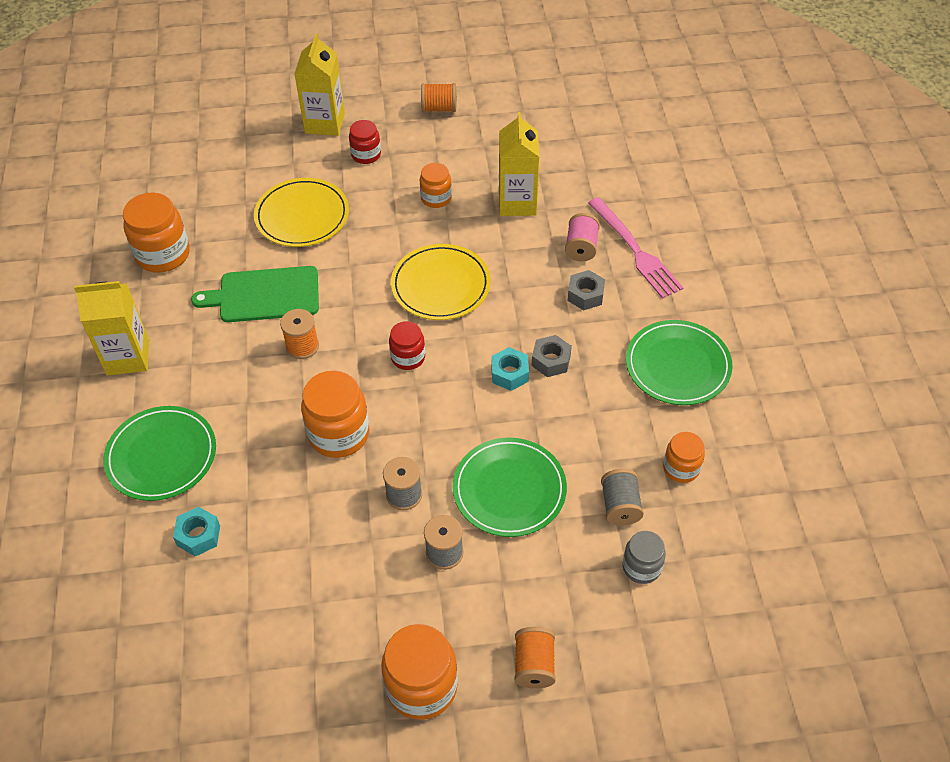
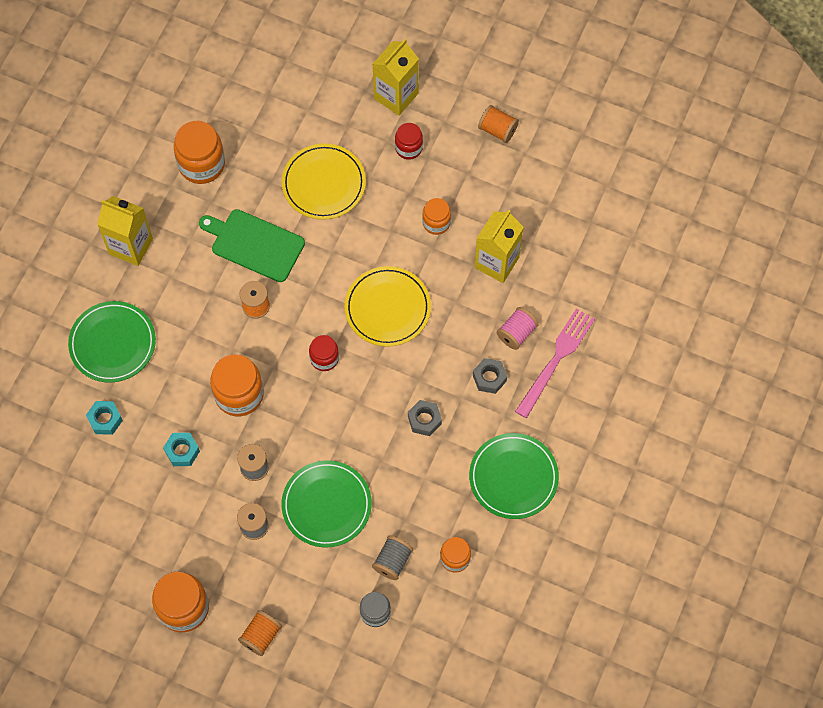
camera: 30 degrees right, 15 degrees up
turquoise nut [491,347,529,391] -> turquoise nut moved to [163,433,200,466]
pink fork [588,197,683,299] -> pink fork turned 150 degrees counterclockwise [515,308,595,418]

